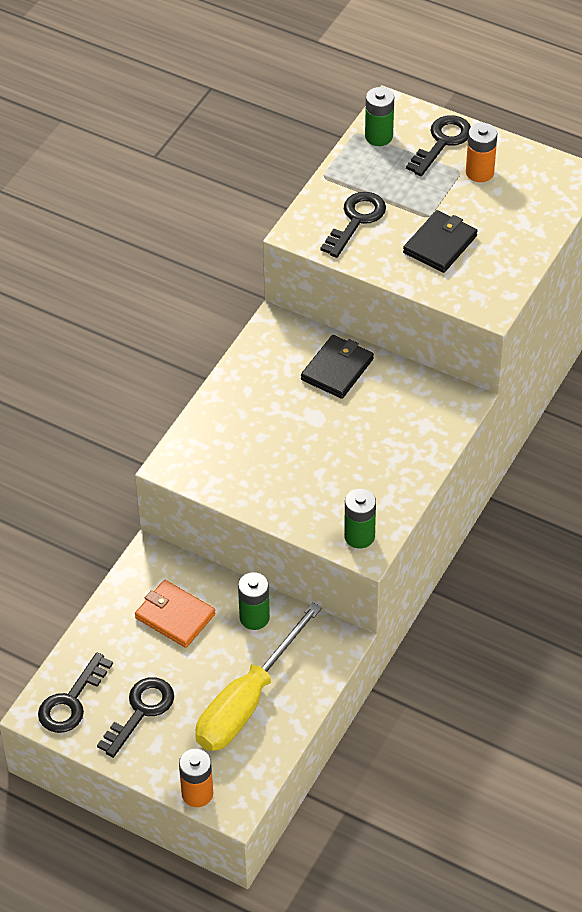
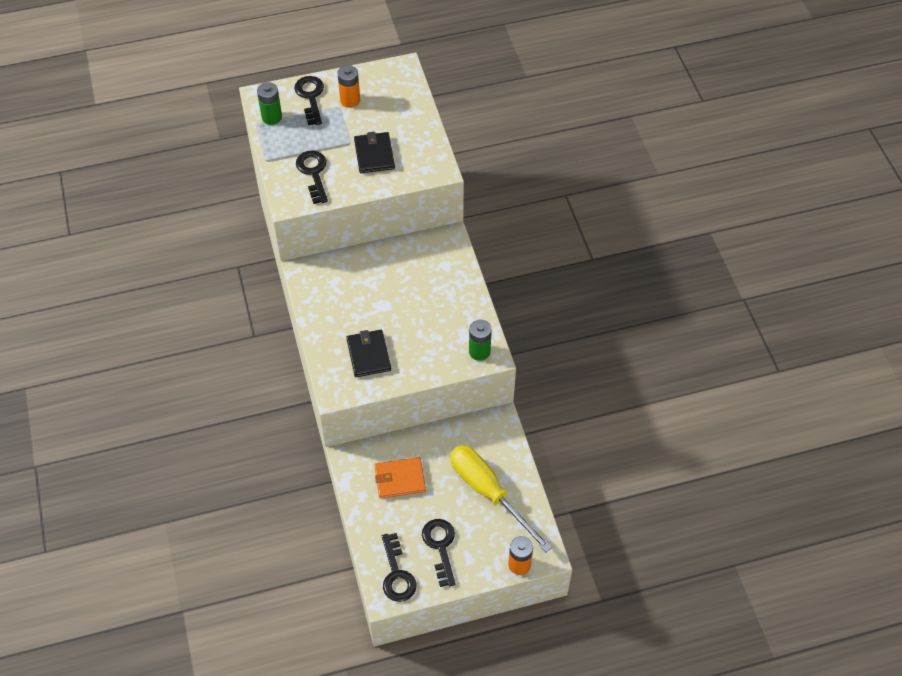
camera: 45 degrees left, 5 degrees up
yellow screwdriver [195,602,322,751] -> yellow screwdriver turned 150 degrees clockwise [450,445,552,552]
green battery [238,572,270,630] -> none
black wallet [301,335,374,399] -> black wallet moved to [346,330,391,377]

